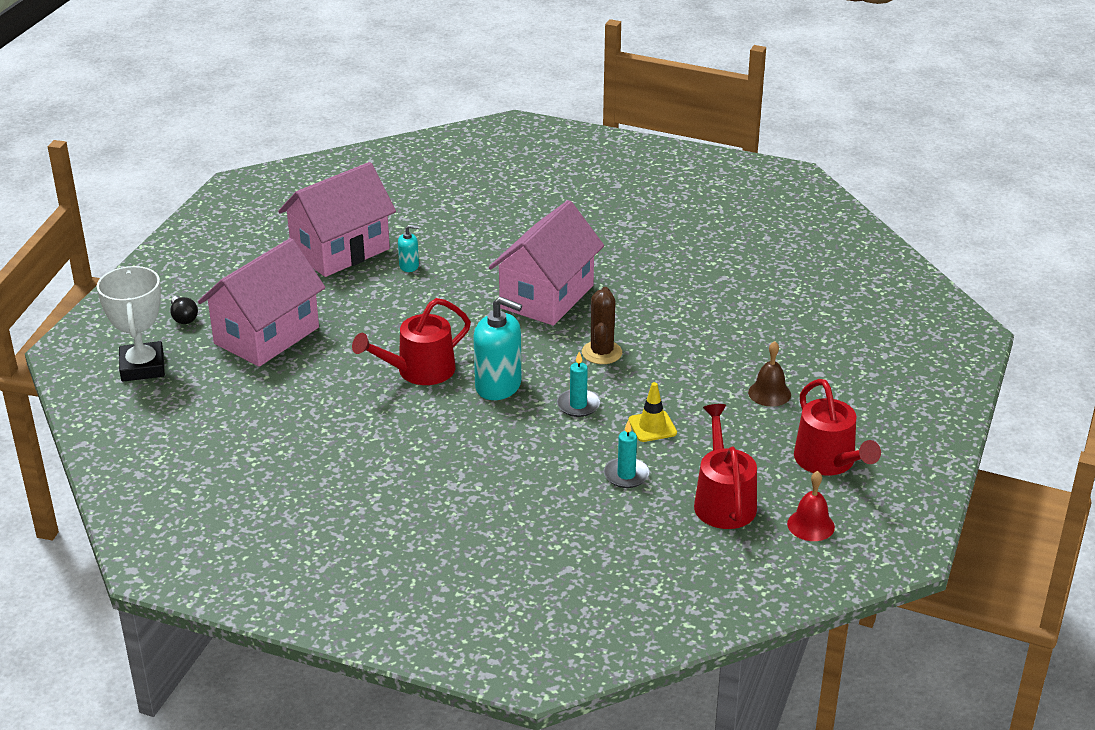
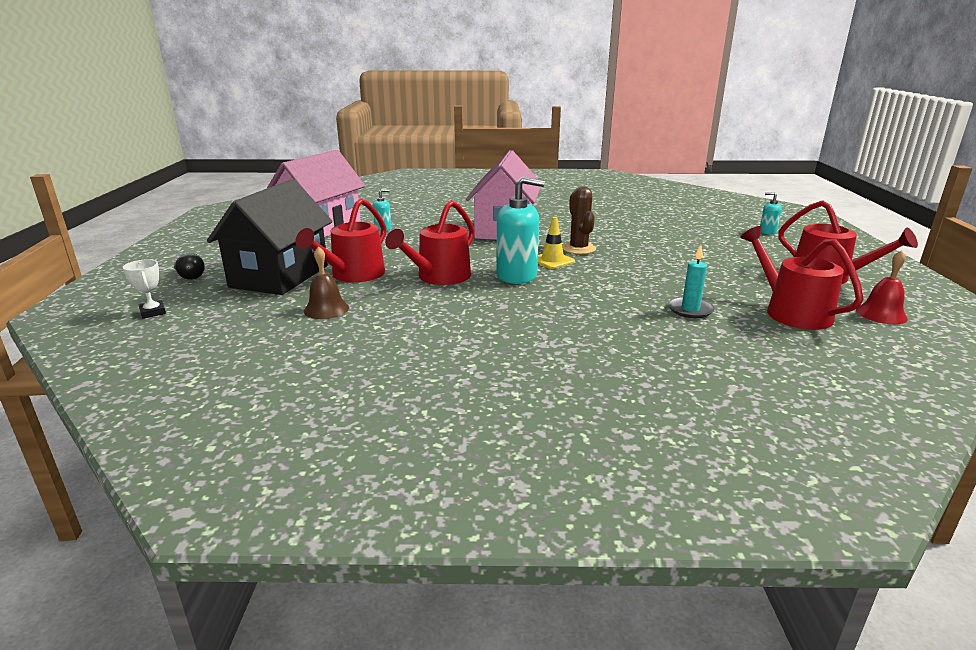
camera: 20 degrees left, 10 degrees down
white trophy [96,266,165,382] -> white trophy [123,259,166,319], size x0.47
pink house [198,238,325,367] -> black house [207,179,333,295]
turquoise candle [557,352,600,417] -> none
yellow traffic cone [628,382,677,442] -> yellow traffic cone moved to [538,217,575,269]
brown bell [748,341,791,407] -> brown bell moved to [304,246,349,319]
none -> red watering can [295,198,386,282]
none -> turquoise soap dispenser [760,192,782,234]

